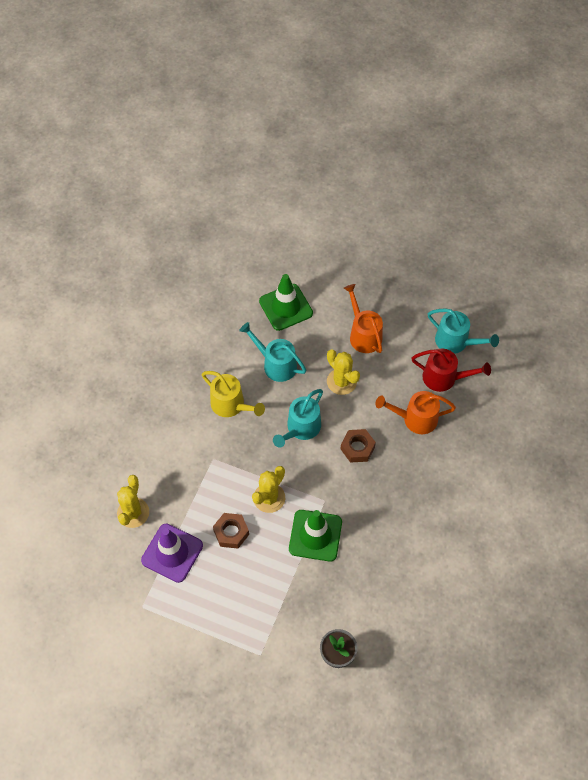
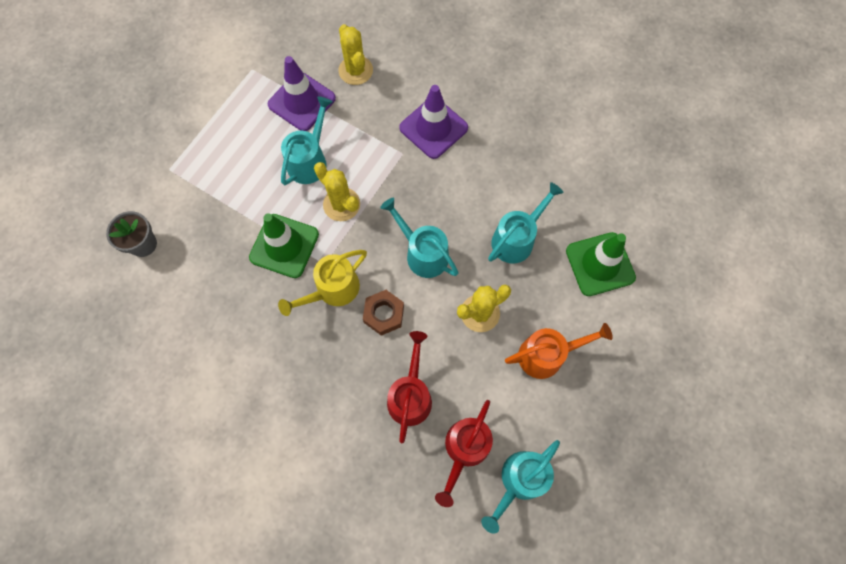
camera: 100 degrees right, 10 degrees up
yellow cactus [117,475,149,528] -> yellow cactus turned 45 degrees clockwise [338,24,373,85]
yellow watering can [202,371,265,417] -> yellow watering can moved to [278,250,367,316]
brown nut [213,513,249,549] -> turquoise watering can [281,96,332,185]
orange watering can [375,391,456,434] -> red watering can [387,331,432,443]
none -> purple traffic cone [399,85,468,159]

